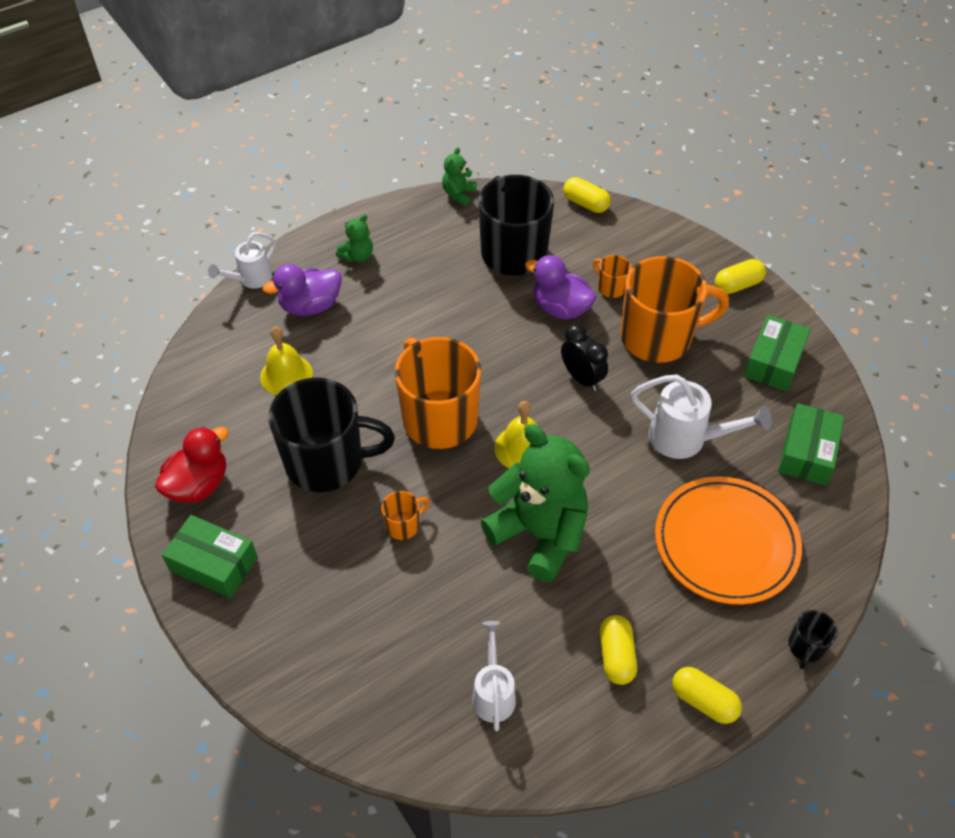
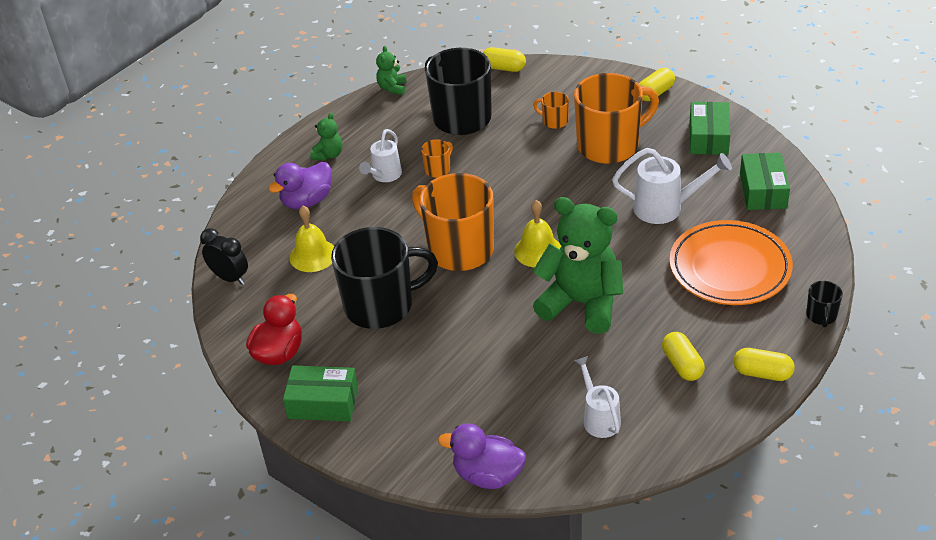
camera: 15 degrees left, 10 degrees down
white watering can [208,232,276,289] -> white watering can moved to [359,129,402,182]
orange mug [381,491,430,540] -> orange mug moved to [421,139,453,178]
purple duck [525,255,596,319] -> purple duck moved to [438,424,526,489]
black clock [561,324,608,391] -> black clock moved to [200,228,248,285]

